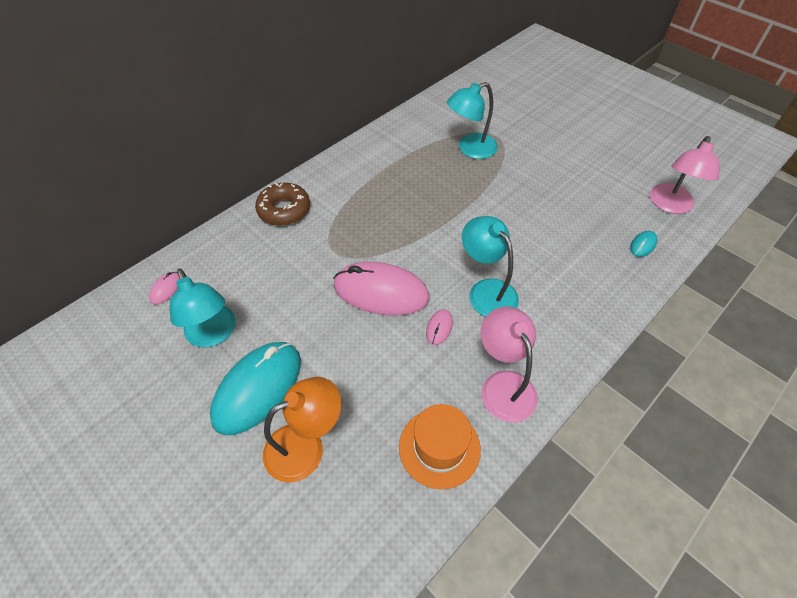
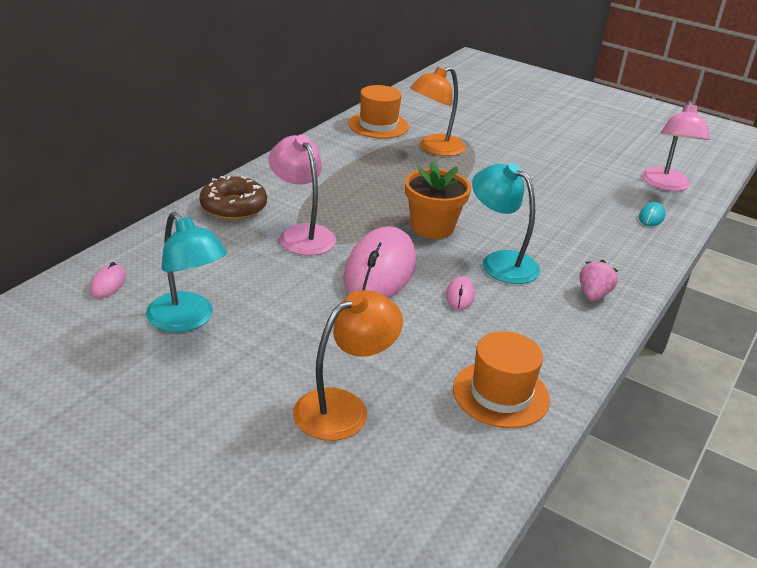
camera: 15 degrees left, 20 degrees down
turquoise mouse [210,342,301,435] -> none
pink mouse [333,262,430,316] -> pink mouse turned 75 degrees counterclockwise [343,226,416,298]
turquoise lamp [447,82,498,159] -> orange lamp [410,66,466,156]
pink lamp [481,306,538,422] -> pink lamp moved to [268,135,336,255]
none -> orange hat [348,85,409,139]
none -> orange flower pot [405,160,471,239]
none -> pink strawberry [580,260,618,301]

